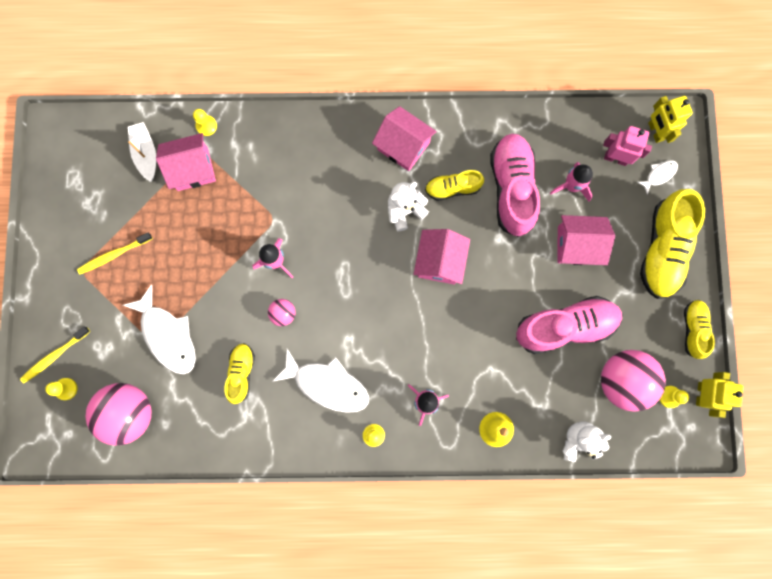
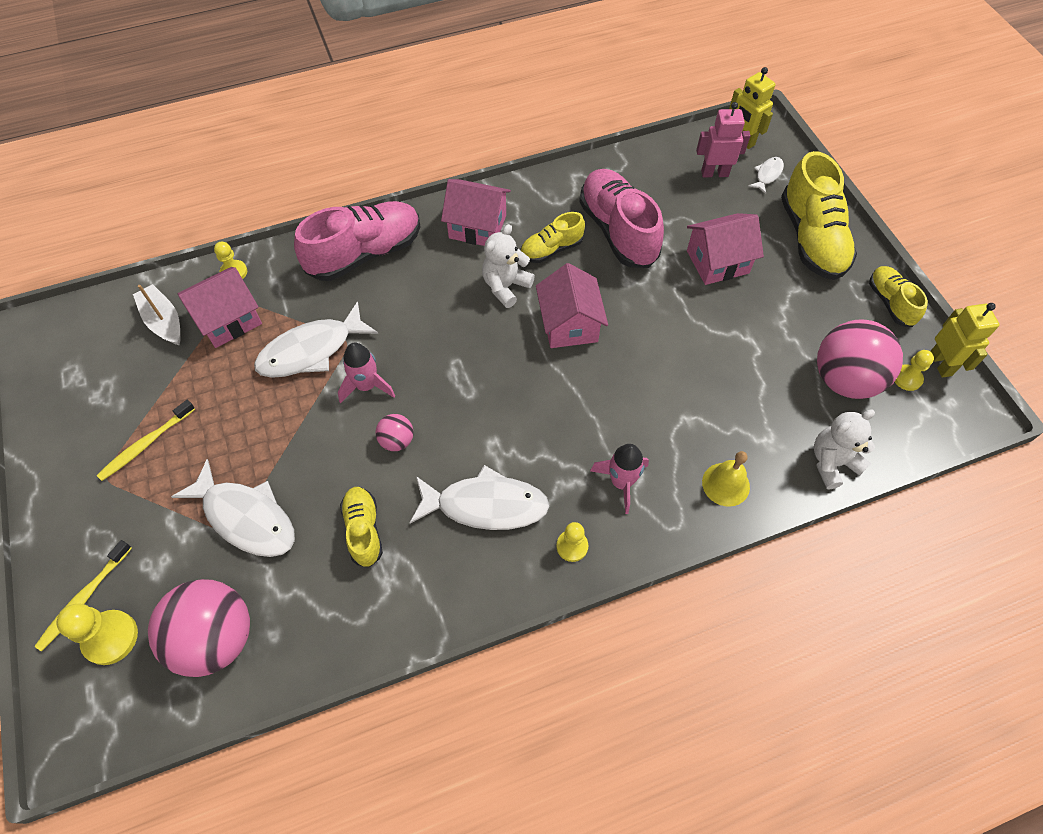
camera: 20 degrees left, 20 degrees down
yellow pawn [45,378,78,400] -> yellow pawn [56,604,138,665], size x1.57
pink shoe [516,296,623,354] -> pink shoe moved to [294,201,420,281]
pink rocket [550,162,593,202] -> none
none -> white fish [254,301,378,378]

